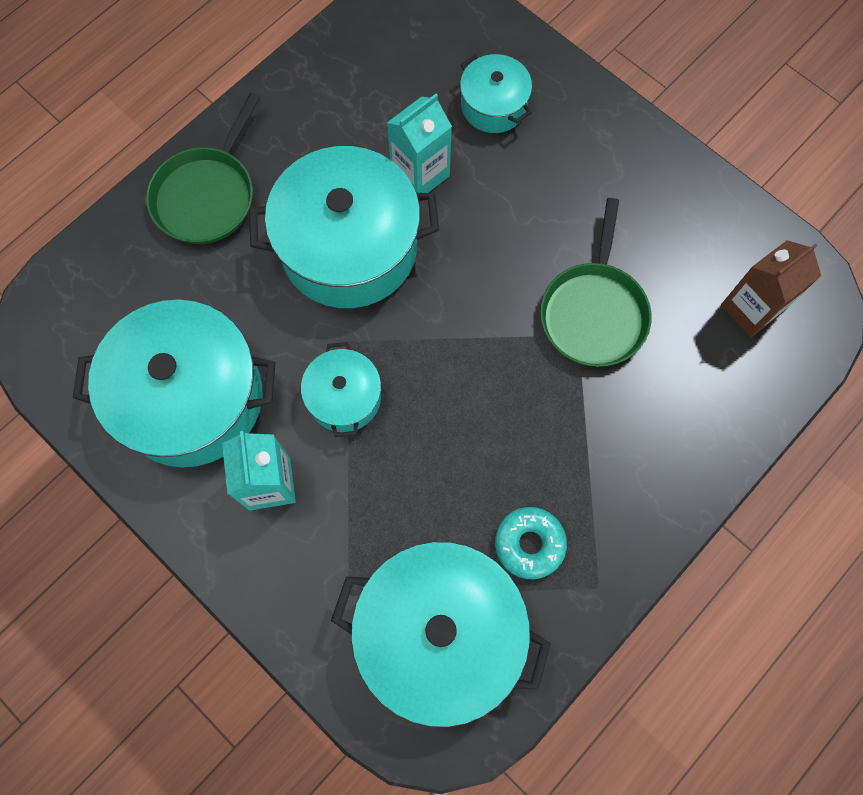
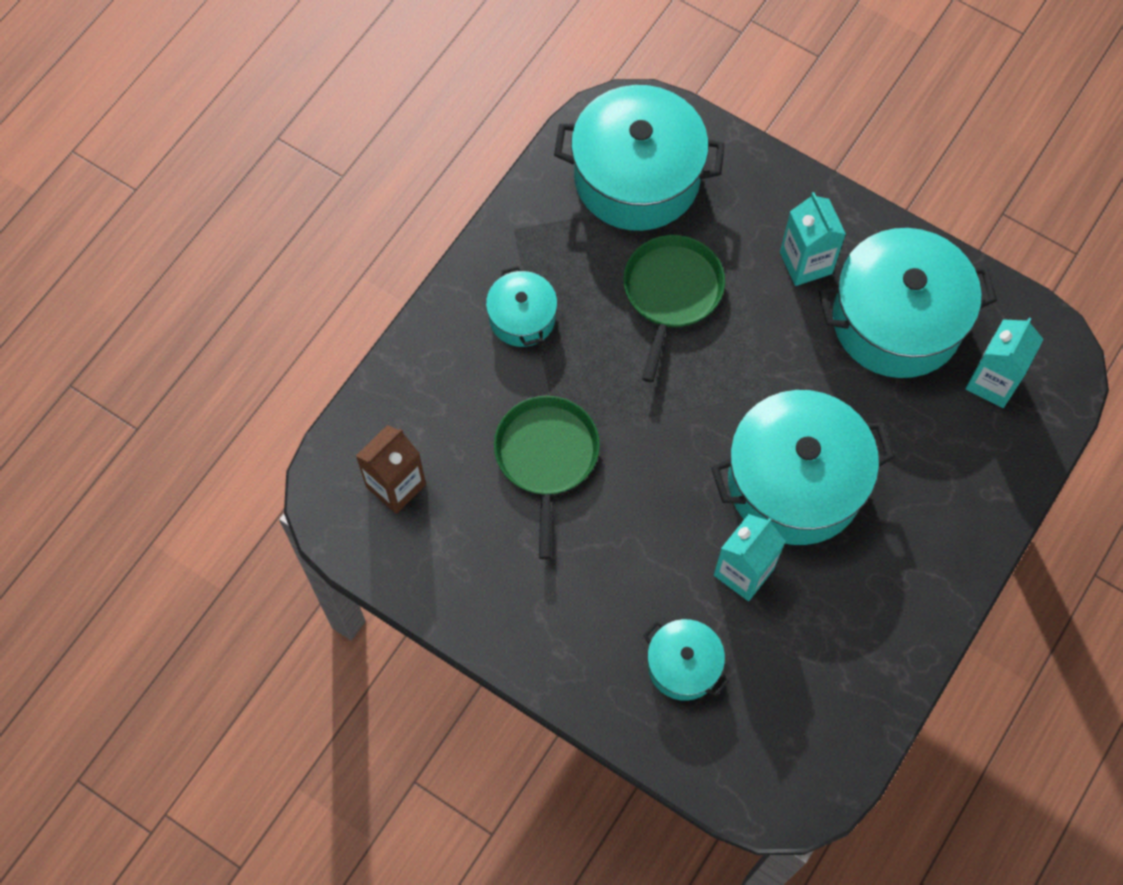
camera: 170 degrees right, 5 degrees down
green pan [146,93,260,244] -> green pan moved to [623,235,725,383]
turquoise pot [301,342,381,437] -> turquoise pot moved to [486,266,557,347]
turquoise donut [495,507,567,579] -> none
none -> turquoise carton [965,318,1044,408]

